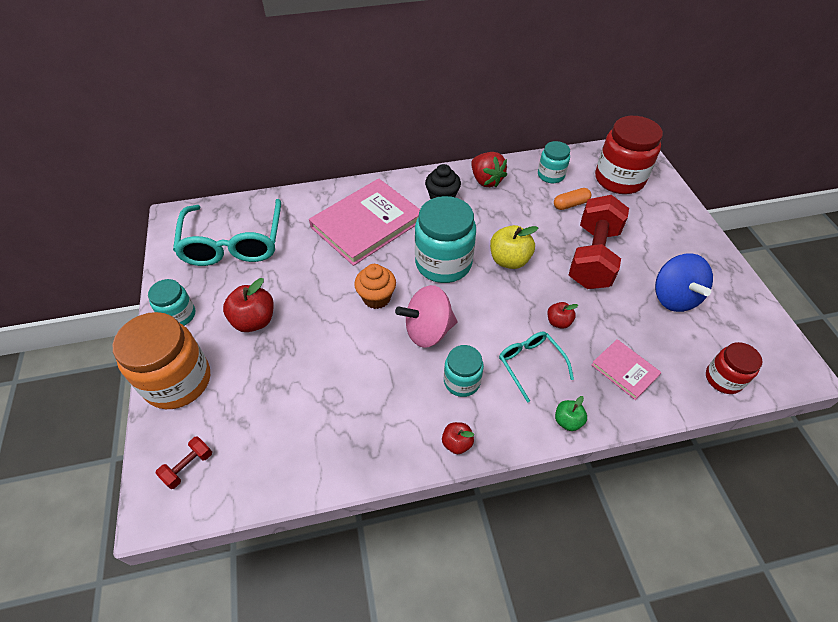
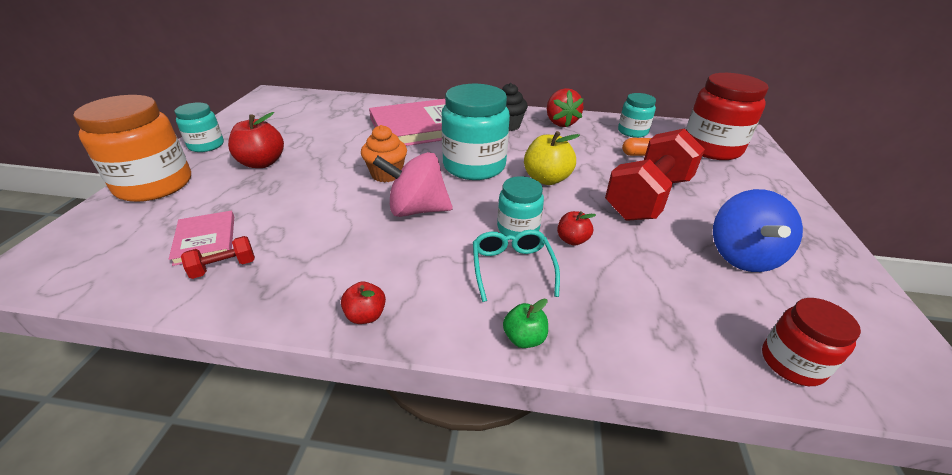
camera: 20 degrees right, 15 degrees down
red dumbbell [156,436,212,489] -> red dumbbell moved to [181,236,255,279]
turquoise glasses [173,199,281,266] -> none
turquoise jar [444,345,484,397] -> turquoise jar moved to [497,176,544,236]
pink book [591,339,662,400] -> pink book moved to [169,211,234,266]

